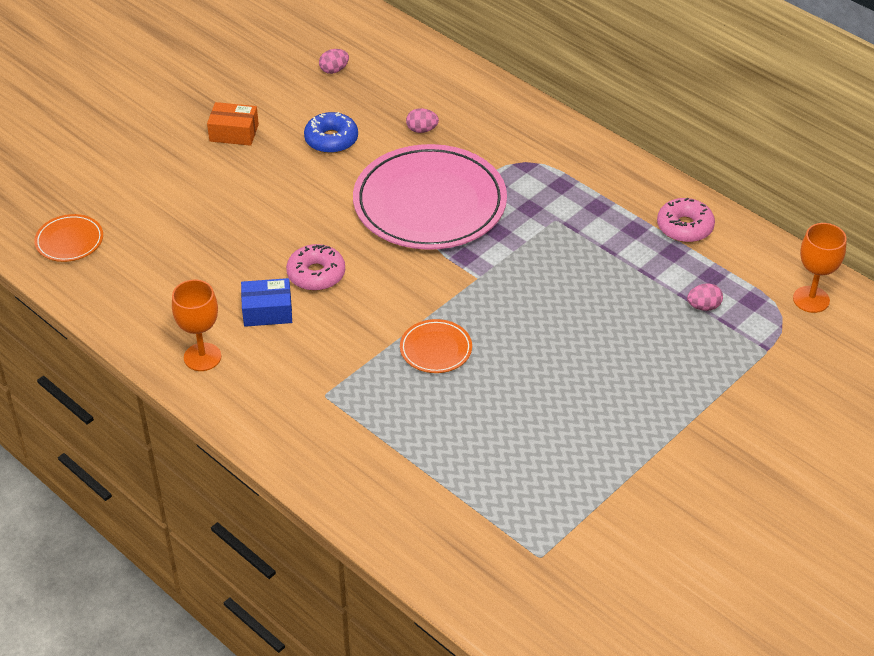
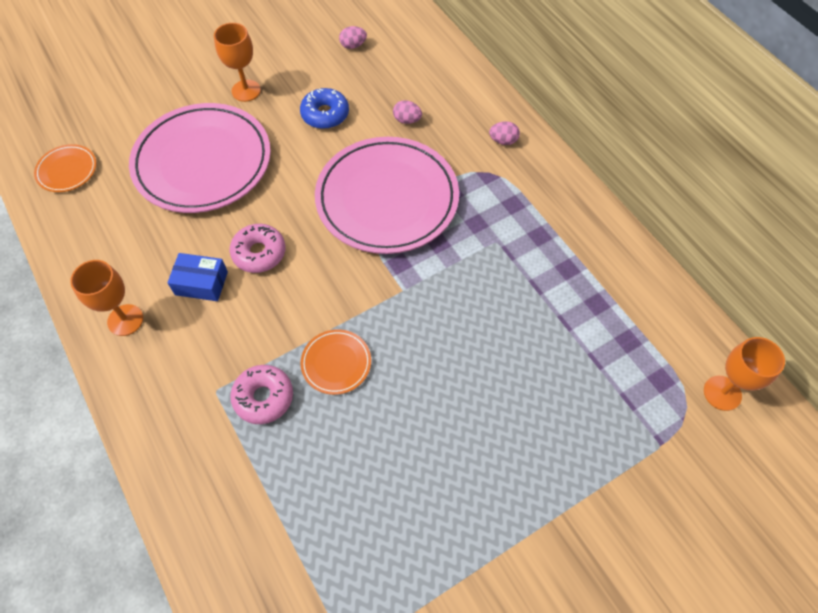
camera: 15 degrees right, 15 degrees up
orange box [207,102,259,146] -> orange goblet [214,23,261,102]
pink donut [657,198,715,243] -> pink donut moved to [230,365,293,424]
pink egg [687,283,723,311] -> pink egg moved to [489,121,520,145]
none -> pink plate [129,103,271,213]

